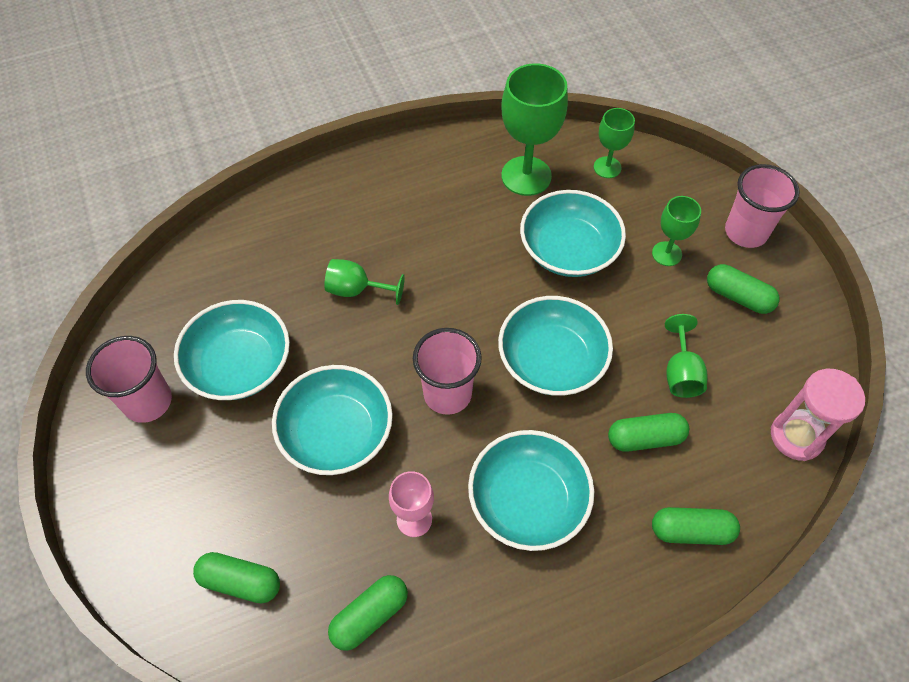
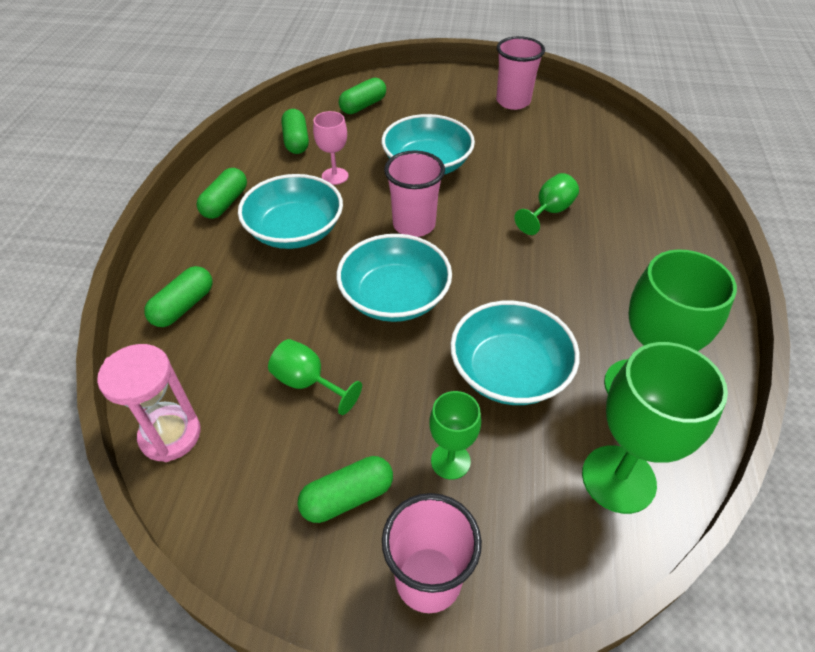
camera: 120 degrees right, 10 degrees down
turquoise bowl [174,300,290,400] -> none
green goblet [594,108,635,178] -> green goblet [582,342,728,514], size x1.79
green capsule [608,413,689,452] -> green capsule moved to [196,168,247,219]

